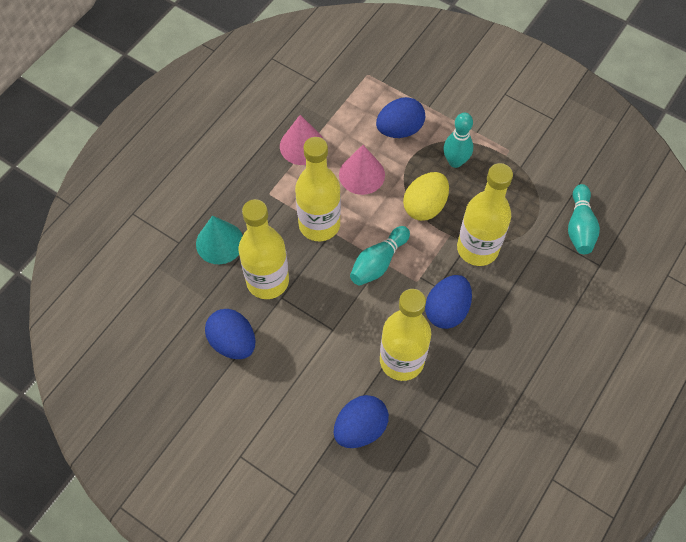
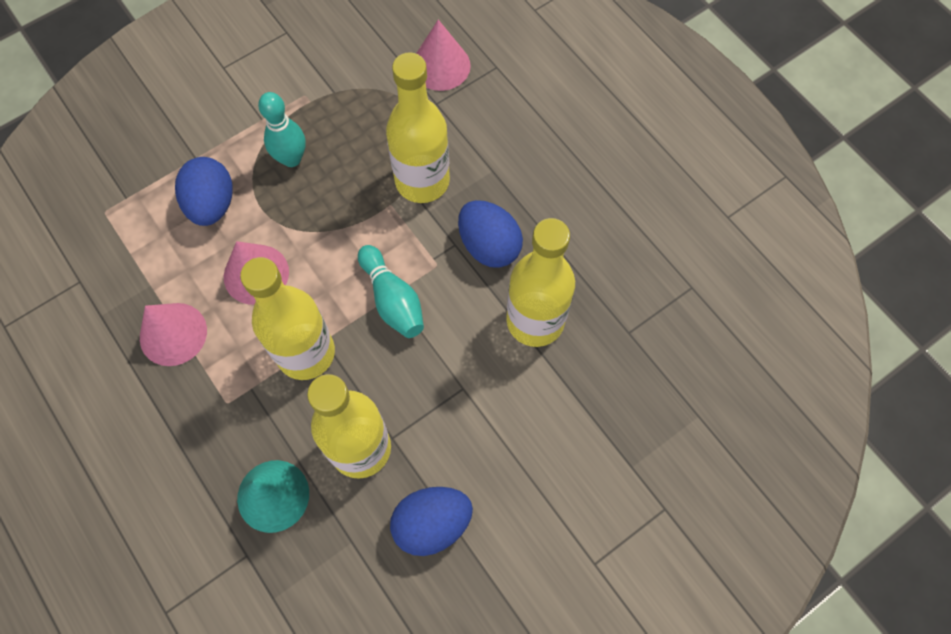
camera: 70 degrees left, 5 degrees up
blue egg [333,395,389,448] -> none
yellow egg [403,172,449,221] -> none
turquoise bowling pin [568,184,600,254] -> pink cone [416,20,471,91]

